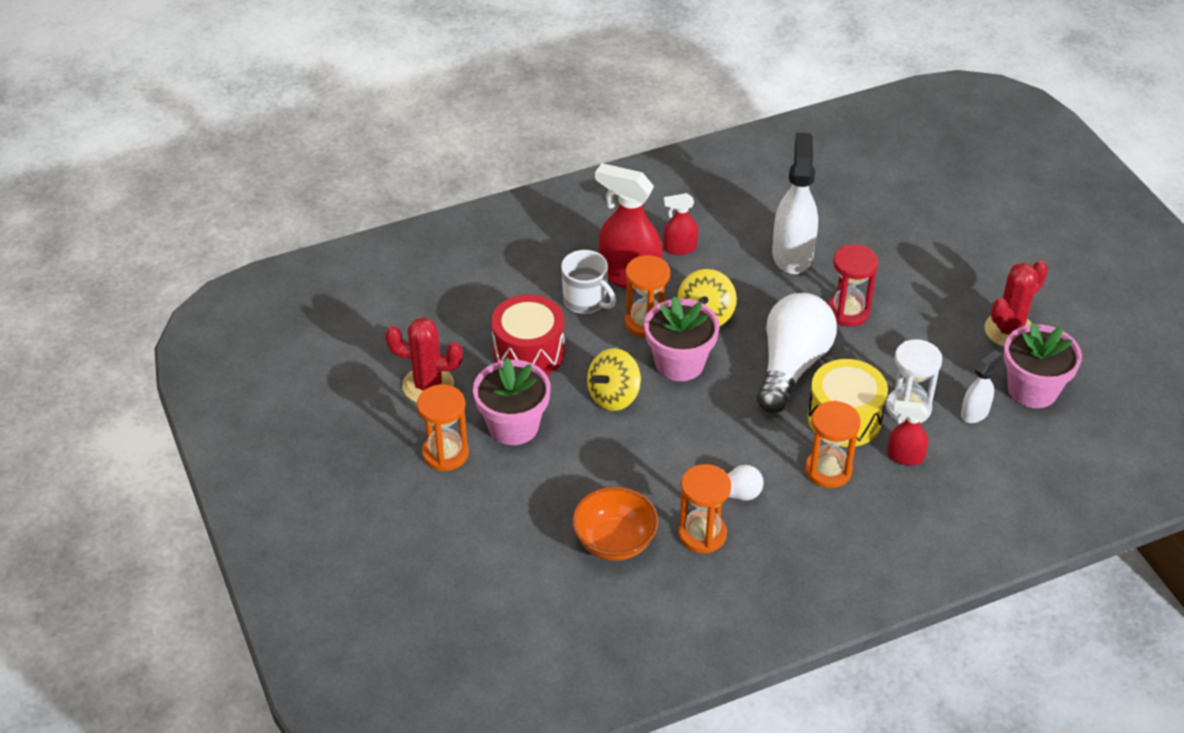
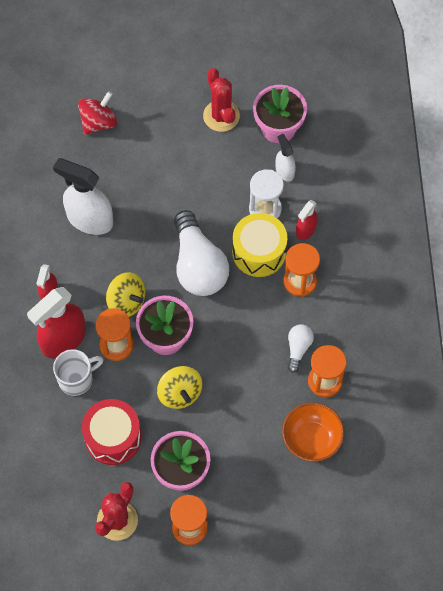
camera: 70 degrees left, 20 degrees up
white light bulb [757,293,837,413] -> white light bulb turned 150 degrees counterclockwise [174,210,229,296]
red hourglass [828,244,878,327] -> none
none -> red spinning top [78,91,117,135]

